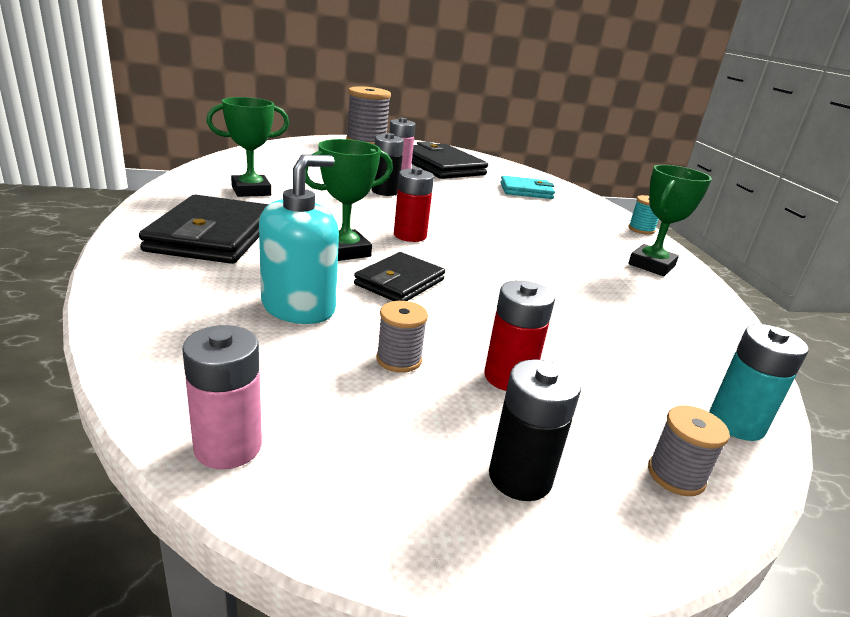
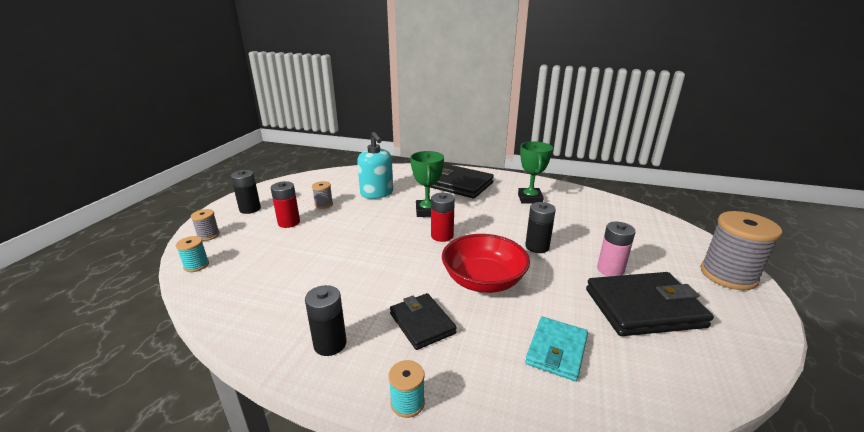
camera: 120 degrees right, 0 degrees up
pink battery [182,325,262,469] -> none
black wallet [354,252,445,301] -> black wallet moved to [390,293,457,350]
green trophy [628,165,712,276] -> black battery [305,285,346,356]
turquoise battery [709,324,809,441] -> turquoise spool [176,236,209,272]
none -> red bowl [442,234,530,293]

